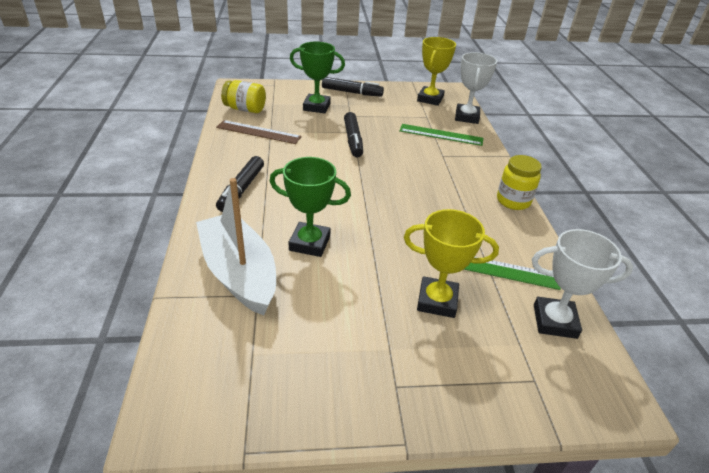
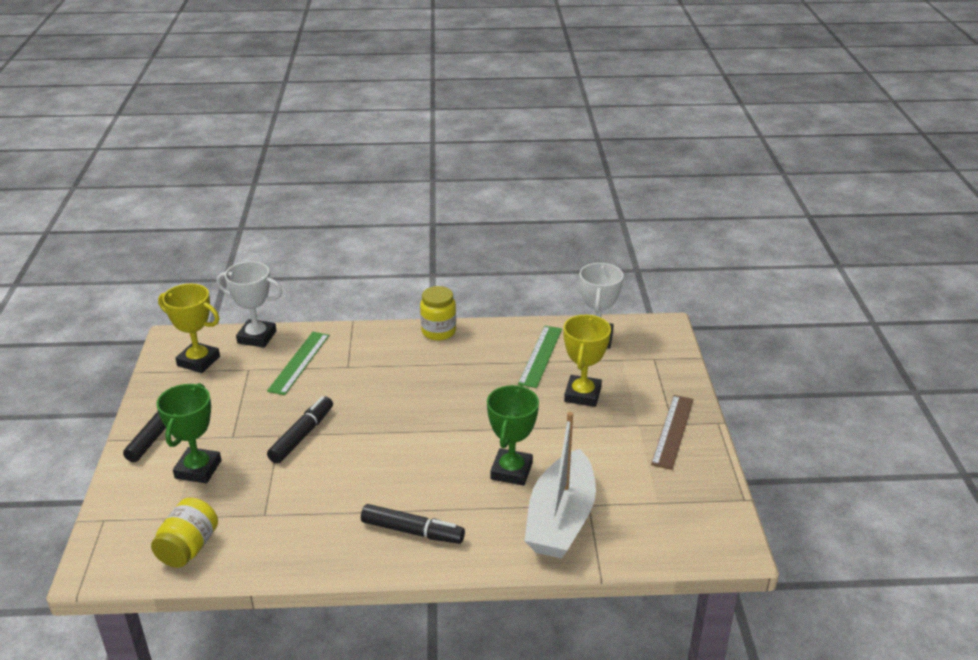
camera: 85 degrees left, 5 degrees down
white boat [196,178,276,315] -> white boat turned 45 degrees counterclockwise [525,412,596,558]
brown ruler [216,120,302,144] -> brown ruler moved to [651,395,694,470]
black marker [344,112,363,157] -> black marker turned 60 degrees counterclockwise [267,396,333,464]

